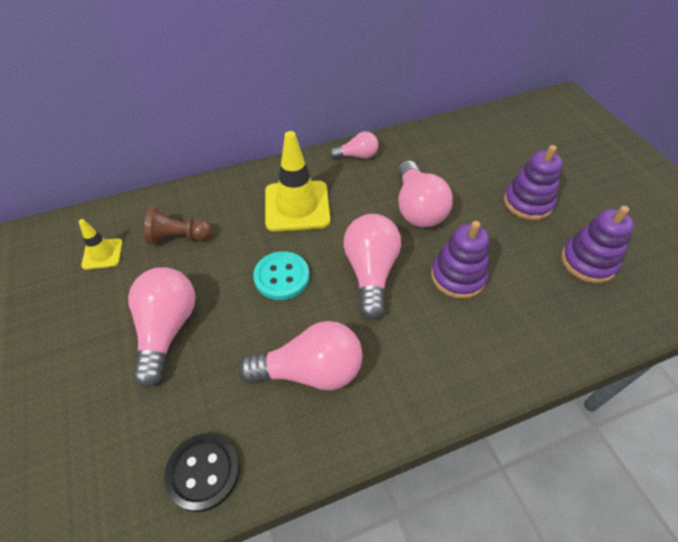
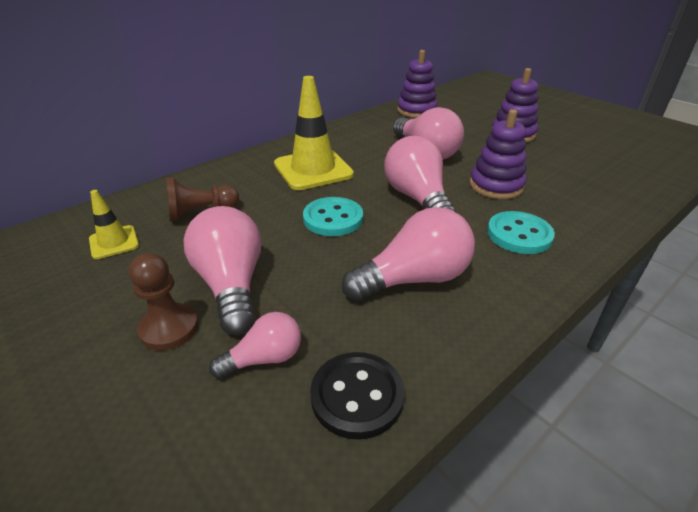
camera: 20 degrees left, 15 degrees down
pink light bulb [330,131,379,159] -> pink light bulb moved to [209,312,301,379]
purple stacking toy [561,206,634,283] -> purple stacking toy moved to [397,50,438,118]
none -> brown pawn [129,253,198,351]
none -> turquoise button [487,211,555,254]

